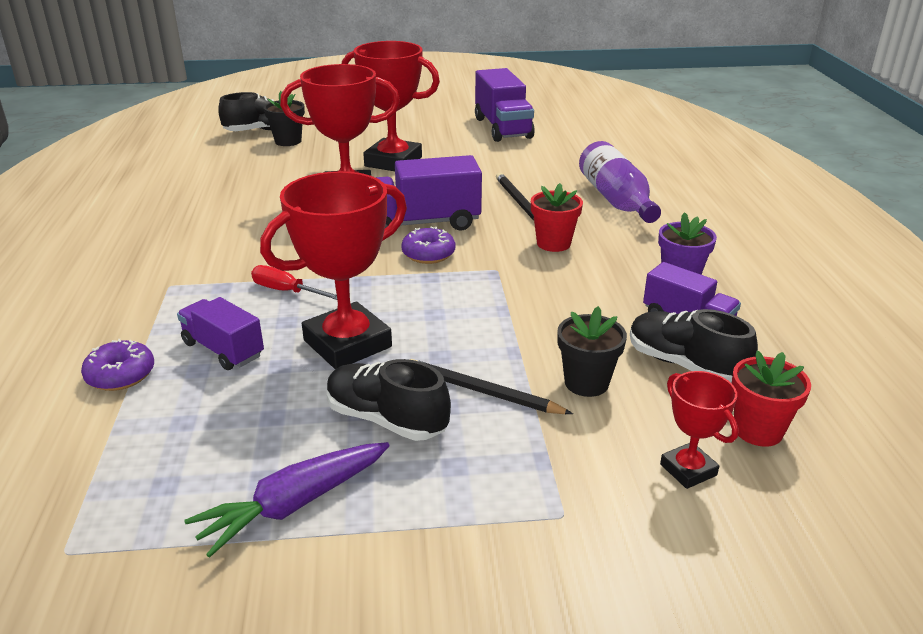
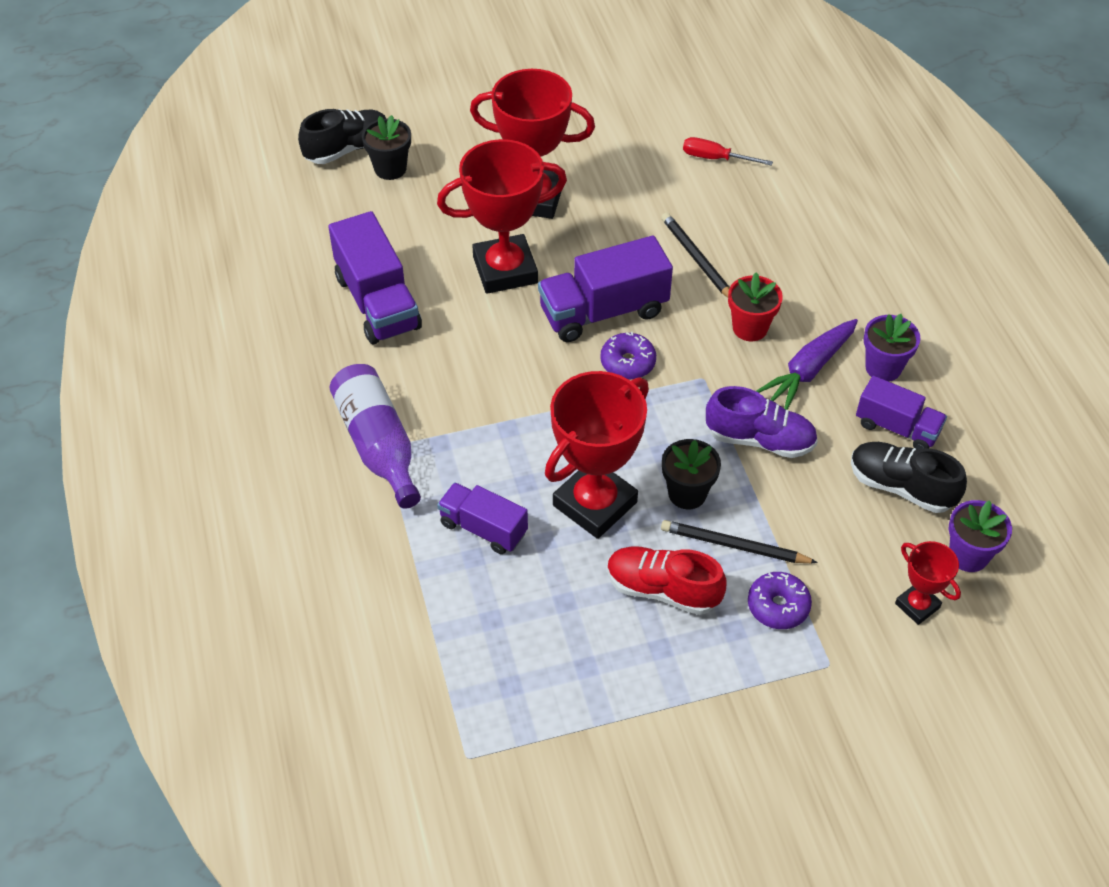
camera: 10 degrees left, 20 degrees up
purple donut [81,339,154,391] -> purple donut moved to [748,572,812,629]
purple carrot [184,442,390,558] -> purple carrot moved to [756,319,858,410]
red screwdriver [251,265,337,300] -> red screwdriver moved to [683,137,773,166]
black shoe [327,359,451,441] -> red shoe [607,546,727,615]
purple truck [475,68,535,142] -> purple truck moved to [328,211,422,344]
black flower pot [557,306,627,397] -> black flower pot moved to [662,439,721,509]
purple bottle [579,141,661,223] -> purple bottle moved to [330,364,421,509]
red flower pot [732,351,811,447] -> purple flower pot [949,500,1012,572]
none -> purple shoe [706,386,818,458]

